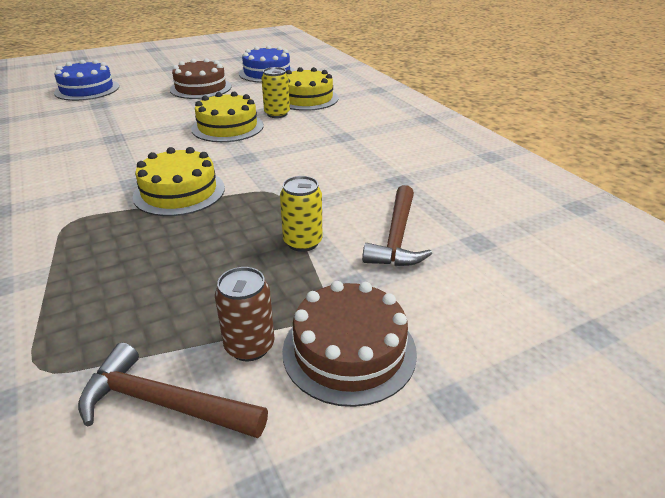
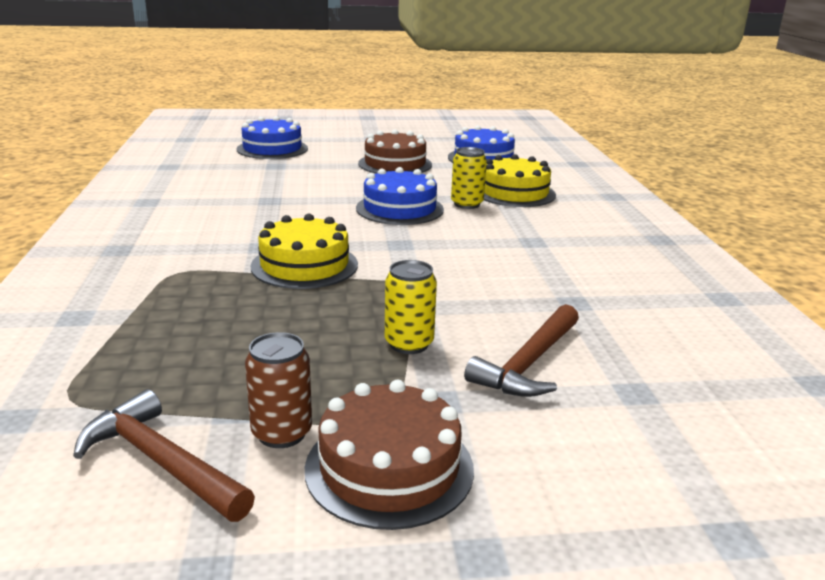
camera: 20 degrees right, 10 degrees down
yellow cake [191,92,264,142] -> blue cake [356,167,444,225]

